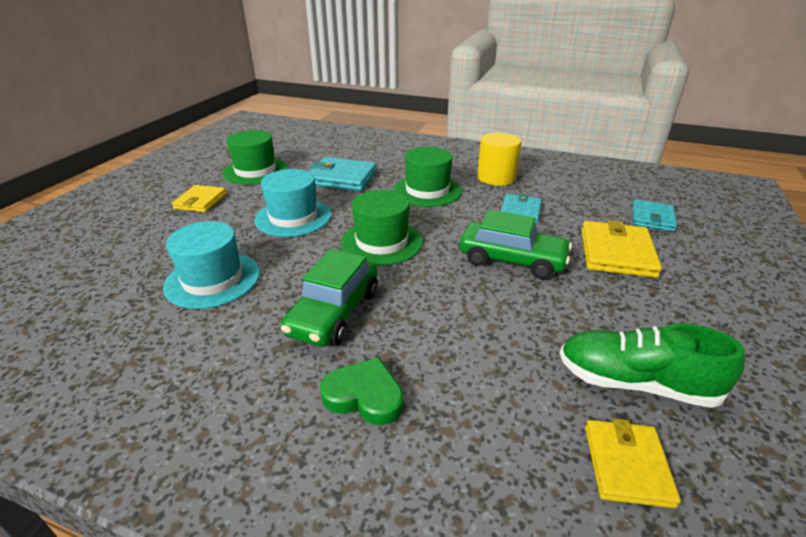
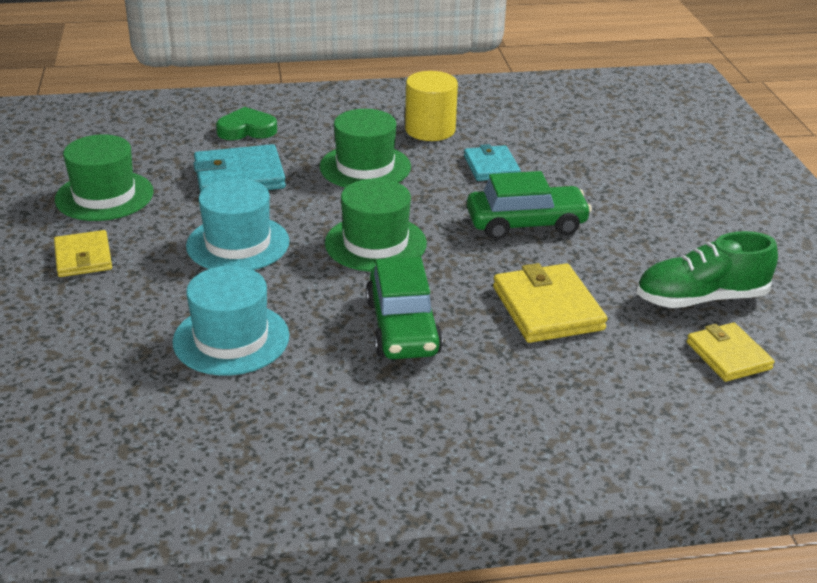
camera: 30 degrees left, 0 degrees up
green heart [320,357,404,425] -> green heart moved to [216,107,277,140]
yellow wallet [581,220,662,278] -> yellow wallet moved to [493,263,607,343]
turquoise wallet [633,200,677,232] -> none

